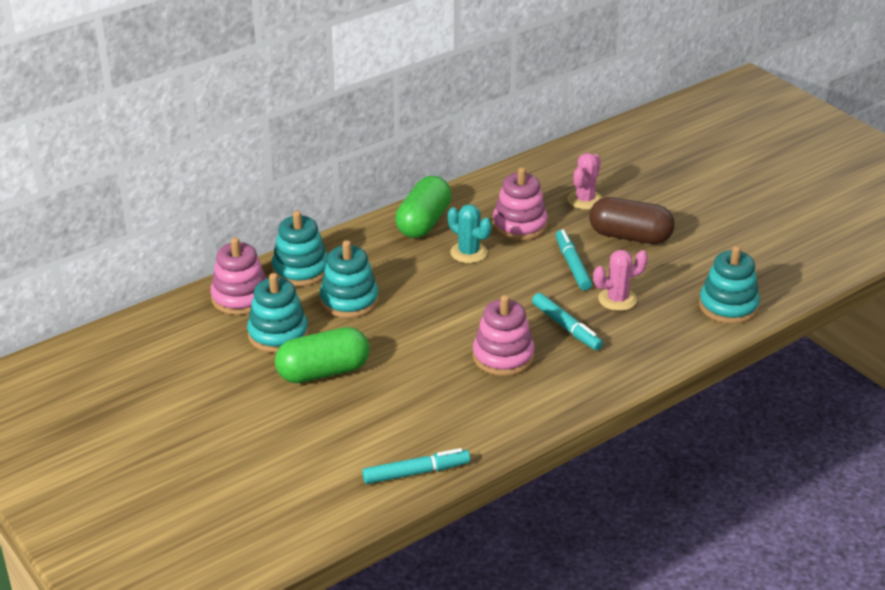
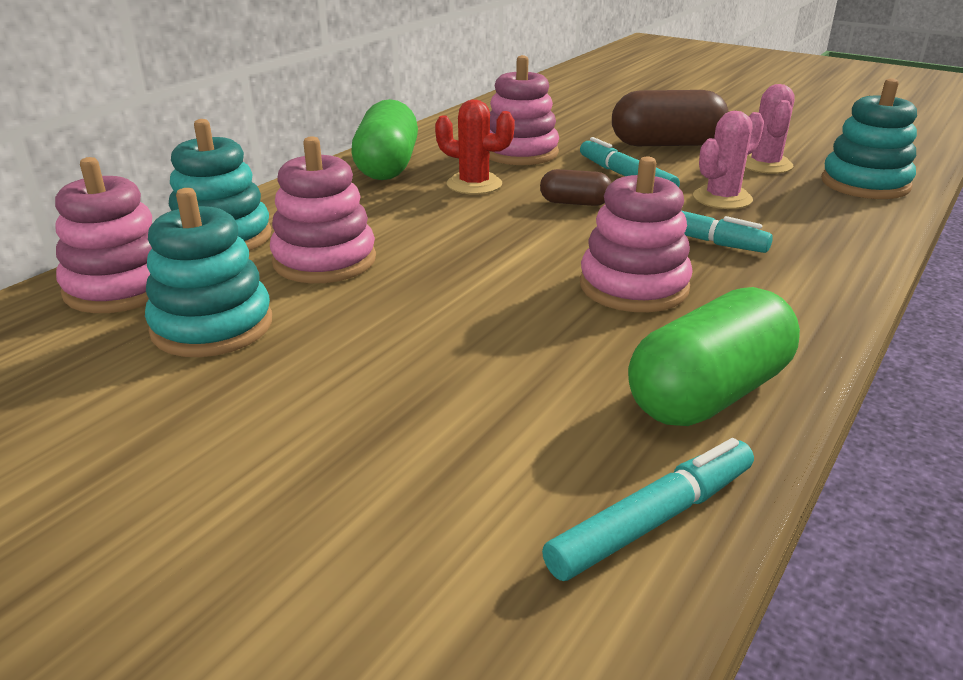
camera: 20 degrees left, 5 degrees down
green capsule [275,327,370,383] -> green capsule moved to [628,287,800,426]
turquoise stacking toy [320,240,379,318] -> pink stacking toy [270,136,376,283]
turquoise cactus [448,204,492,263] -> red cactus [435,100,515,194]
pink cactus [567,153,602,210] -> pink cactus moved to [745,84,795,174]
none -> brown capsule [540,169,612,206]

